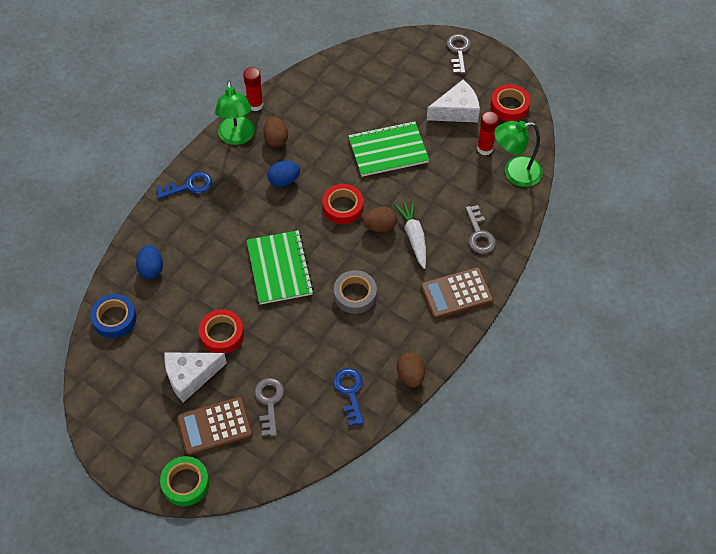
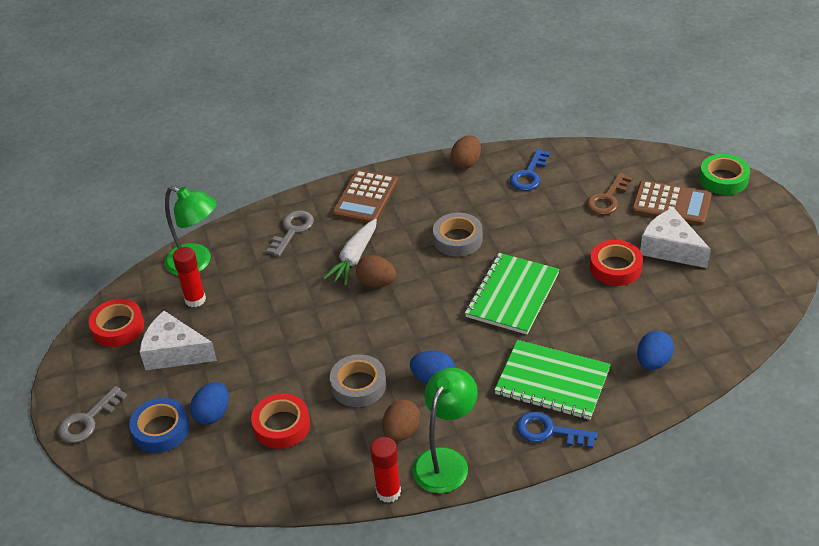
camera: 140 degrees left, 15 degrees down
blue tape [90,294,136,338] -> blue tape moved to [129,398,190,453]
white cheese [164,353,227,403] -> white cheese turned 150 degrees counterclockwise [640,208,711,268]
grey key [255,378,284,436] -> brown key [587,173,633,215]
red tape [322,184,363,224] -> red tape moved to [251,393,310,449]
green notebook [349,121,429,177] -> green notebook moved to [494,340,611,420]
brown calculator [421,267,493,319] -> brown calculator turned 90 degrees clockwise [332,170,398,223]
none -> blue egg [190,382,229,425]
none -> grey tape [330,354,386,407]

